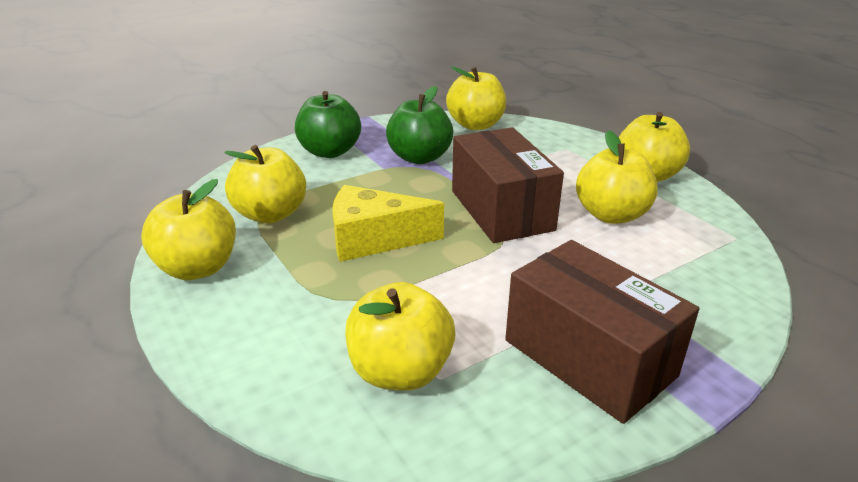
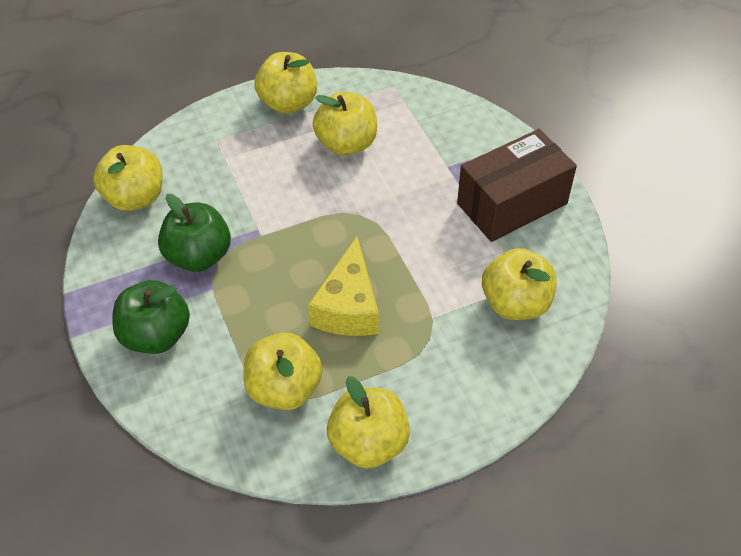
camera: 80 degrees left, 20 degrees up
brown box [452,127,564,243] -> none

